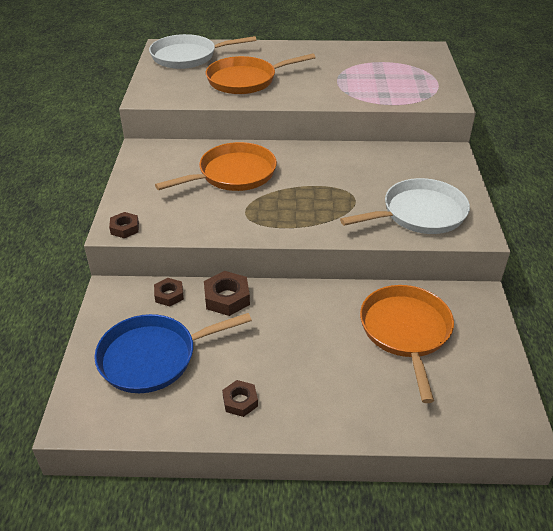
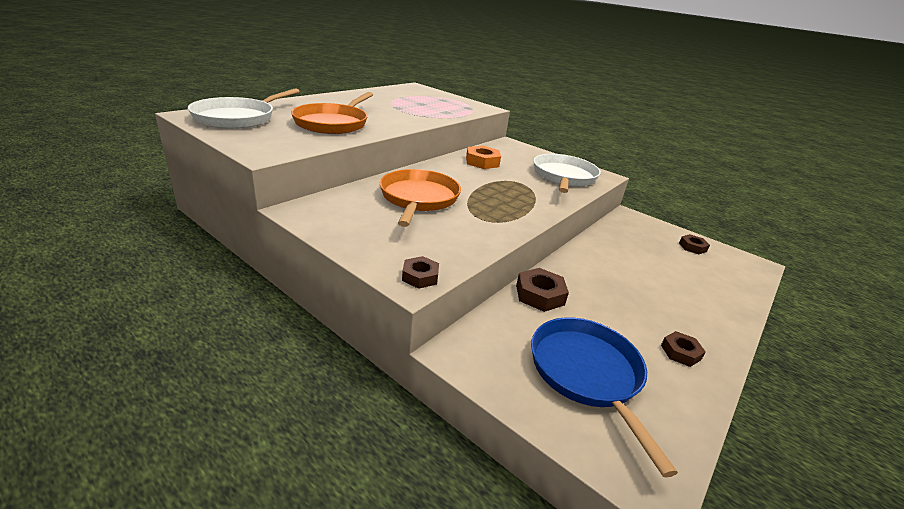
camera: 55 degrees left, 10 degrees down
blue pan [94,313,252,393] -> blue pan turned 150 degrees clockwise [531,317,678,478]
brown nut [154,278,184,307] -> brown nut moved to [679,234,710,254]
orange pan [360,285,454,403] -> none
none -> orange nut [466,146,501,169]

